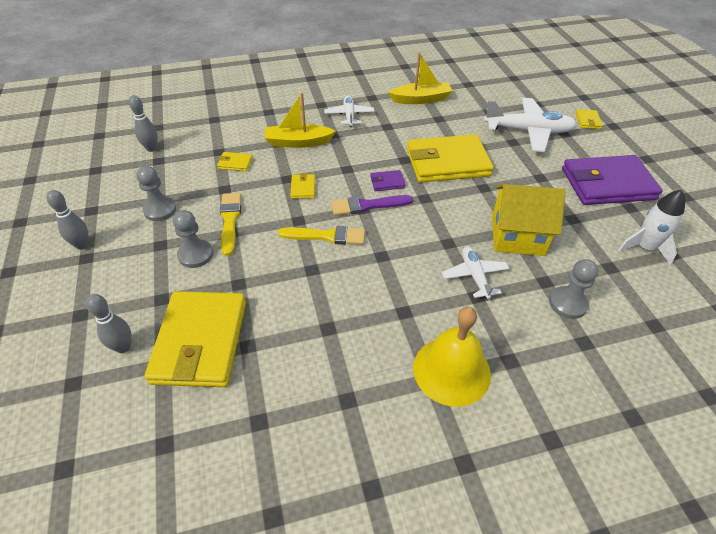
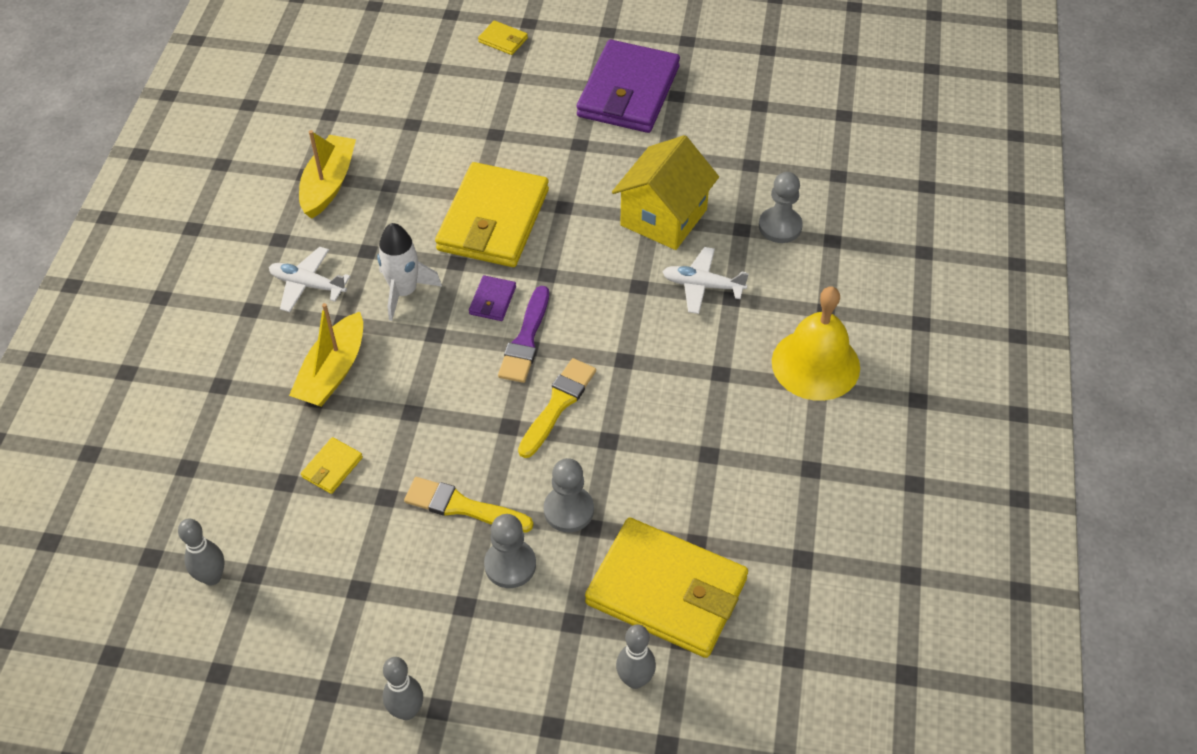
camera: 65 degrees left, 5 degrees up
grey pawn [136,166,177,221] -> grey pawn moved to [544,458,594,532]
yellow wallet [290,173,315,199] -> none
white plane [484,98,577,152] -> none
white rocket [618,189,685,265] -> white rocket moved to [377,223,442,321]

